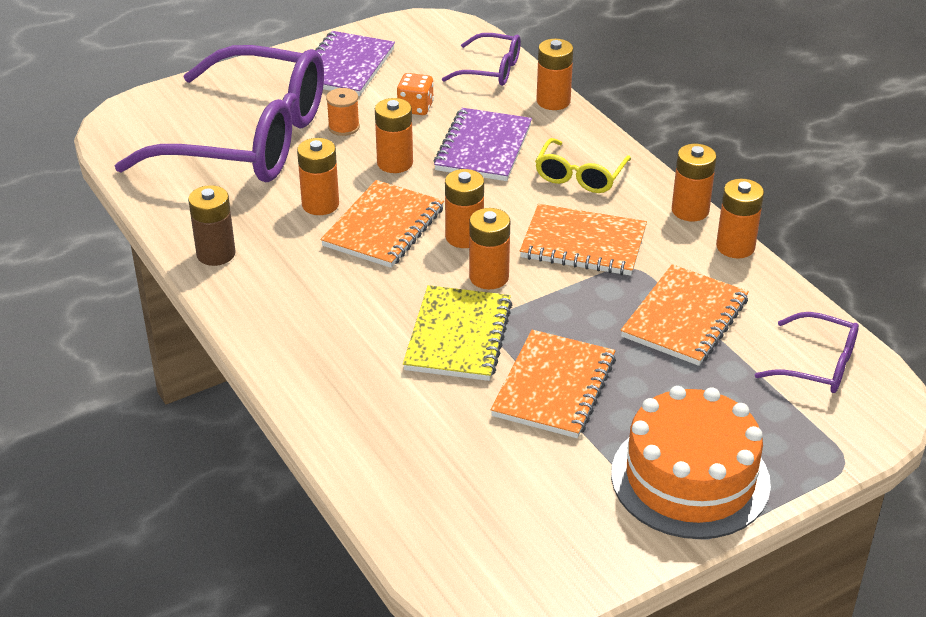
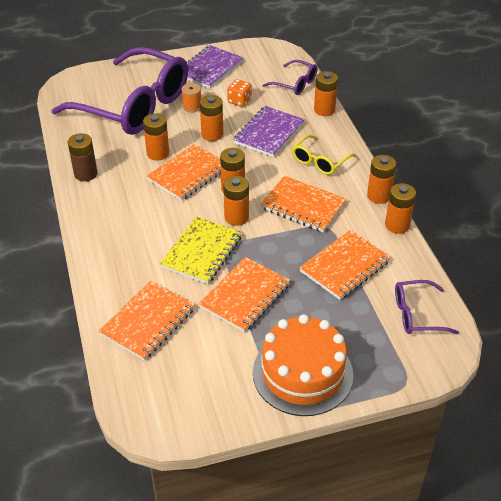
camera: 15 degrees right, 5 degrees up
purple glasses [755,312,859,393] -> purple glasses turned 135 degrees clockwise [395,280,459,334]
none -> orange notebook [99,281,195,361]

